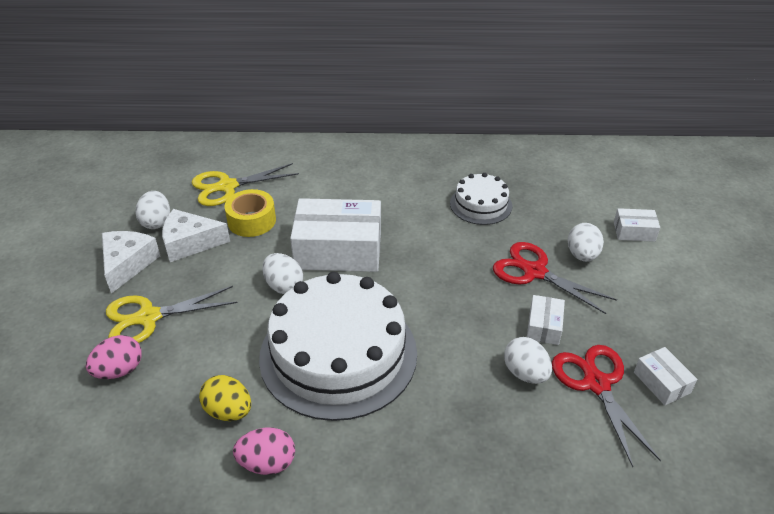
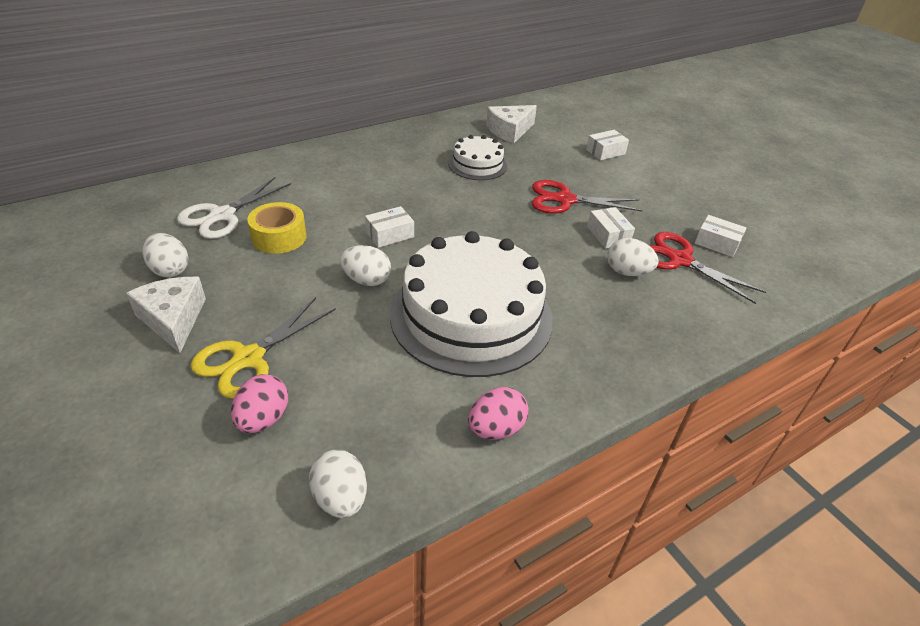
camera: 35 degrees left, 0 degrees up
white cheese [162,209,230,262] -> white cheese moved to [486,105,537,143]
yellow scissors [191,163,299,206] -> white scissors [177,177,291,239]
yellow egg [199,375,251,421] -> none
white box [290,198,381,272] -> white box [365,206,414,248], size x0.46
white egg [568,223,604,262] -> white egg moved to [309,450,367,518]

